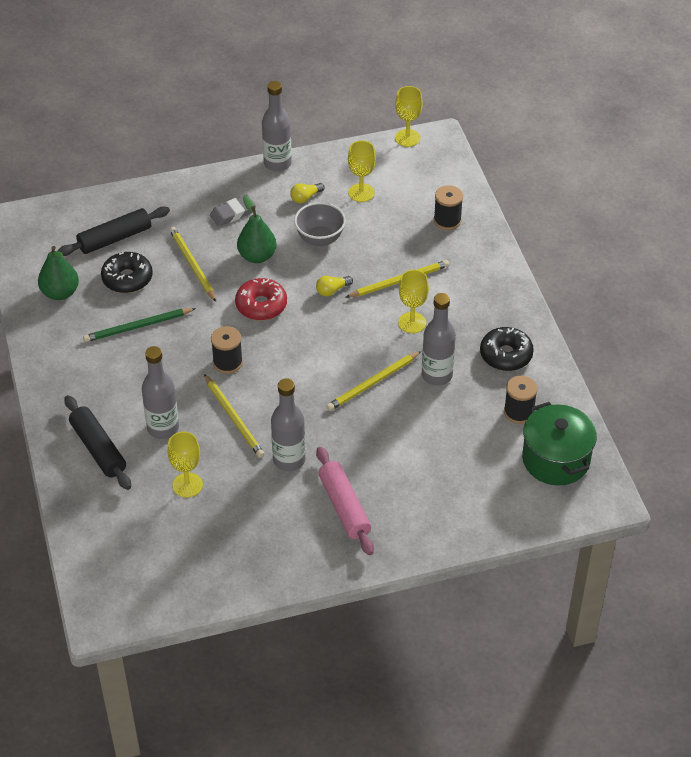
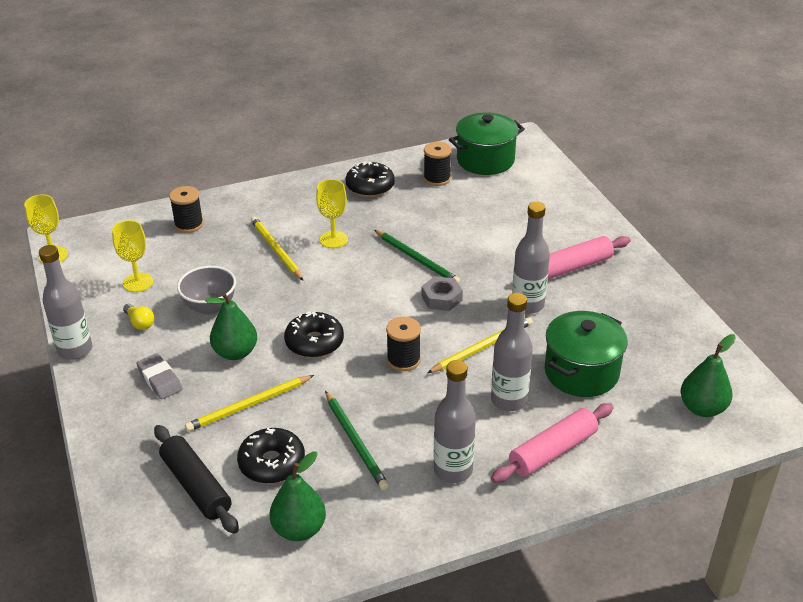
camera: 95 degrees left, 10 degrees down
black rolling pin [65,395,131,490] -> pink rolling pin [491,403,614,483]
yellow goblet [168,432,203,498] -> green pot [544,311,628,397]
red donut [235,278,287,320] -> black donut [284,311,344,358]
yellow light bulb [316,276,353,297] -> none
yellow pencil [326,351,421,411] -> green pencil [374,230,460,284]
grey bottle [422,293,456,386] -> grey bottle moved to [434,360,476,483]
none -> grey nut [421,276,463,311]
none -> green pear [680,334,736,417]

